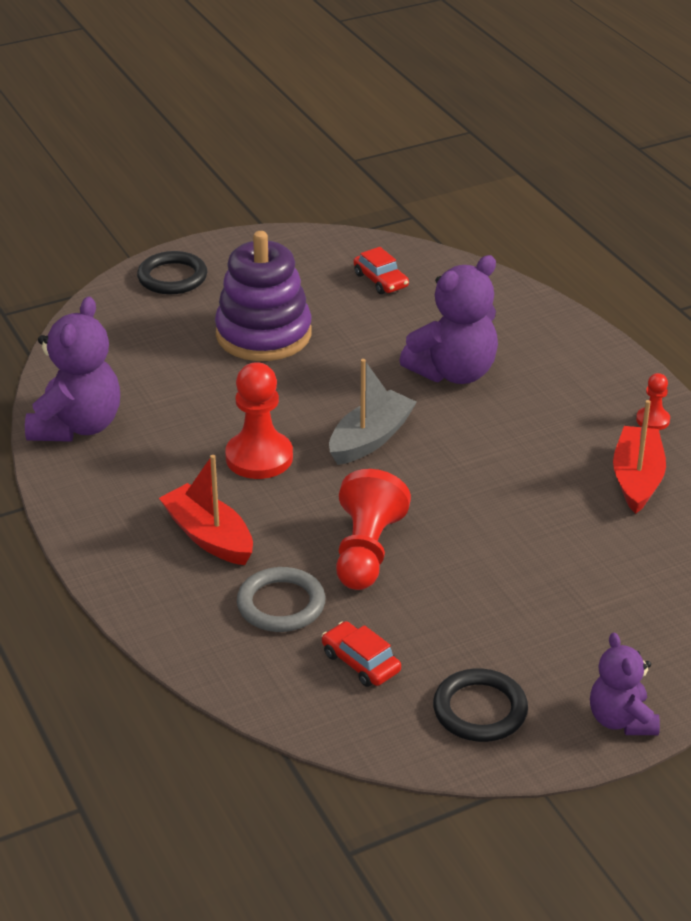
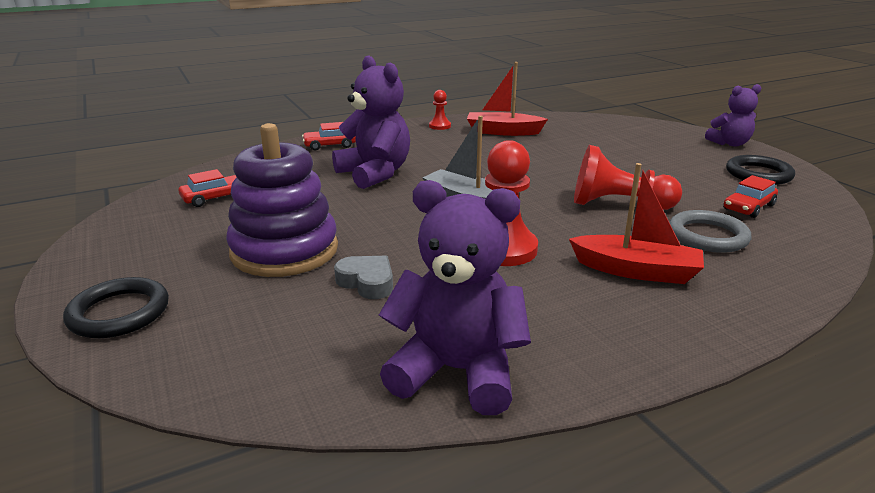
camera: 90 degrees left, 10 degrees down
red boat [159,455,253,565] -> red boat turned 120 degrees counterclockwise [569,163,704,284]
none -> red car [302,122,356,151]
none -> grey heart [334,256,393,299]

